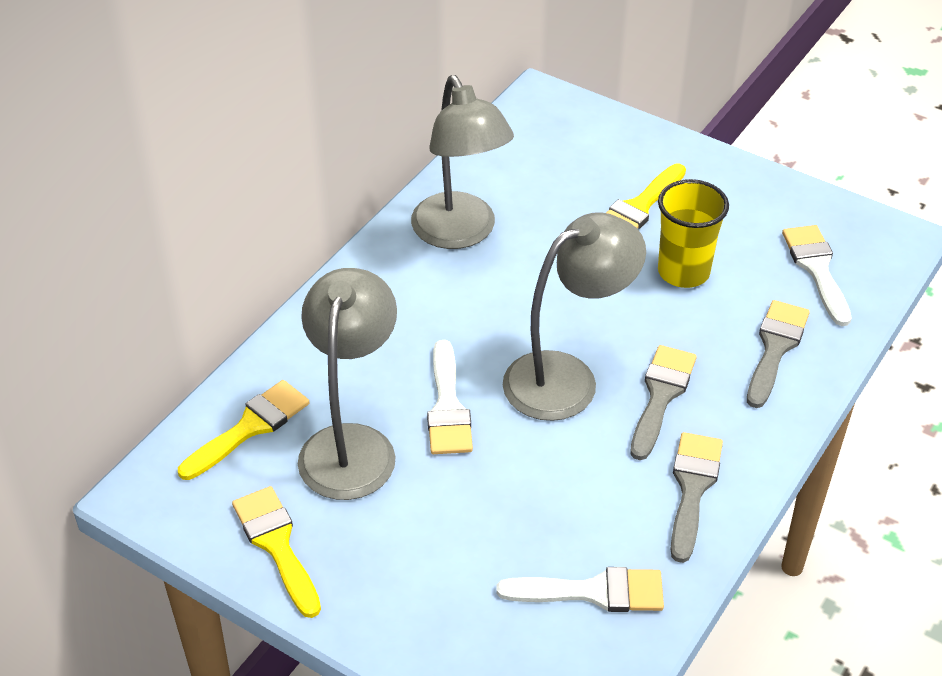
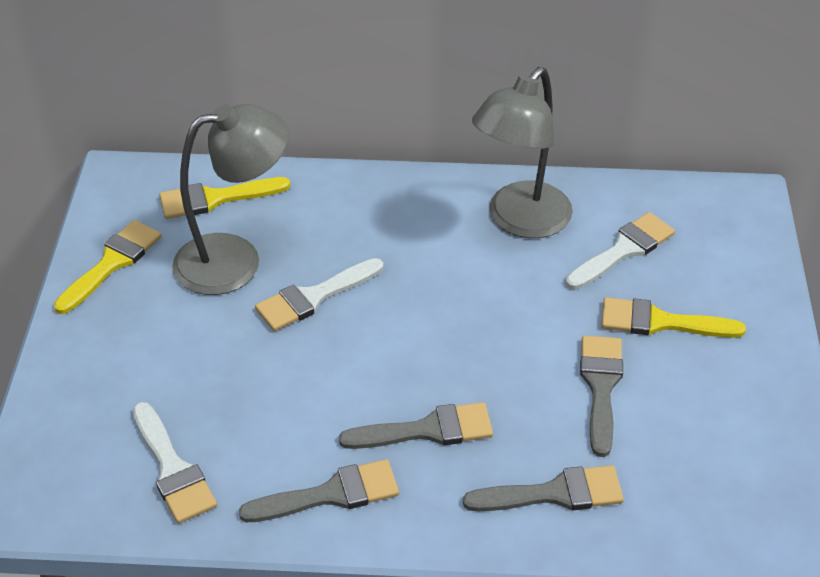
camera: 60 degrees right, 0 degrees up
yellow brush [178,380,309,480] -> yellow brush turned 150 degrees clockwise [159,177,290,219]
grey lamp [503,212,646,421] -> none
yellow cup [658,179,729,288] -> grey brush [580,336,623,457]
white brush [782,225,852,326] -> white brush moved to [565,212,675,290]

